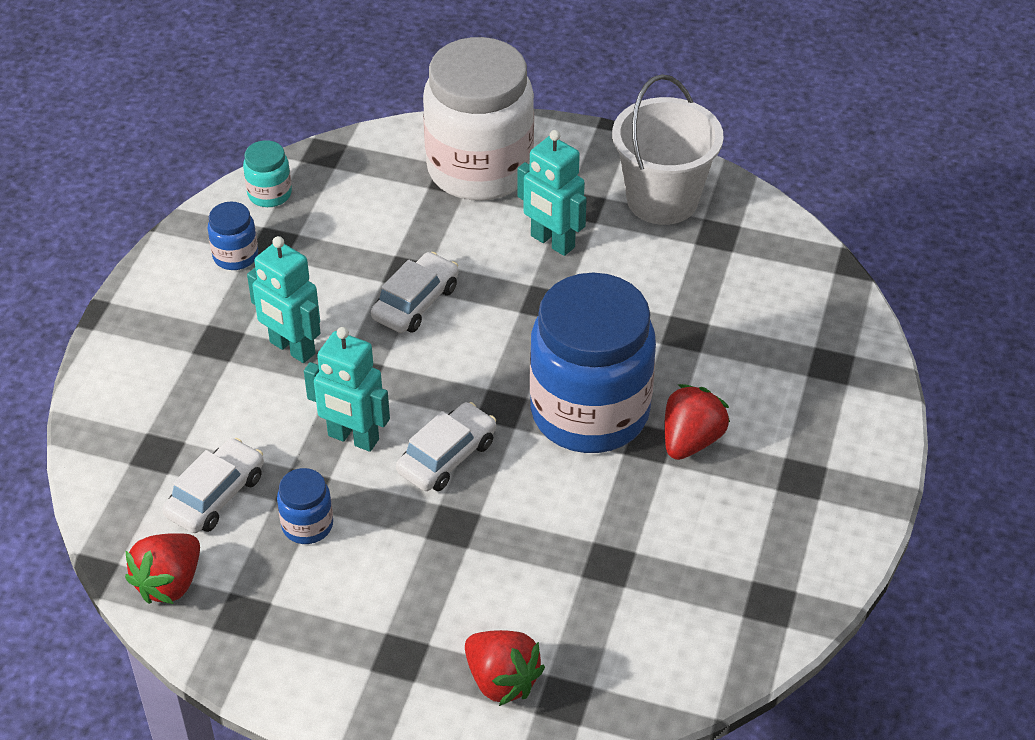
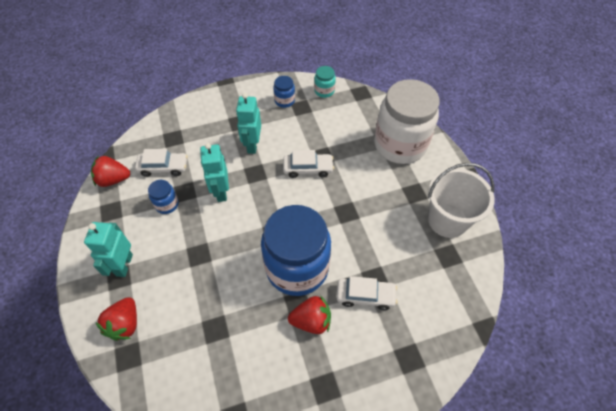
camera: 55 degrees right, 10 degrees up
white car [396,402,496,491] -> white car moved to [337,276,397,310]
turquoise robot [517,130,587,256] -> turquoise robot moved to [84,222,133,277]

